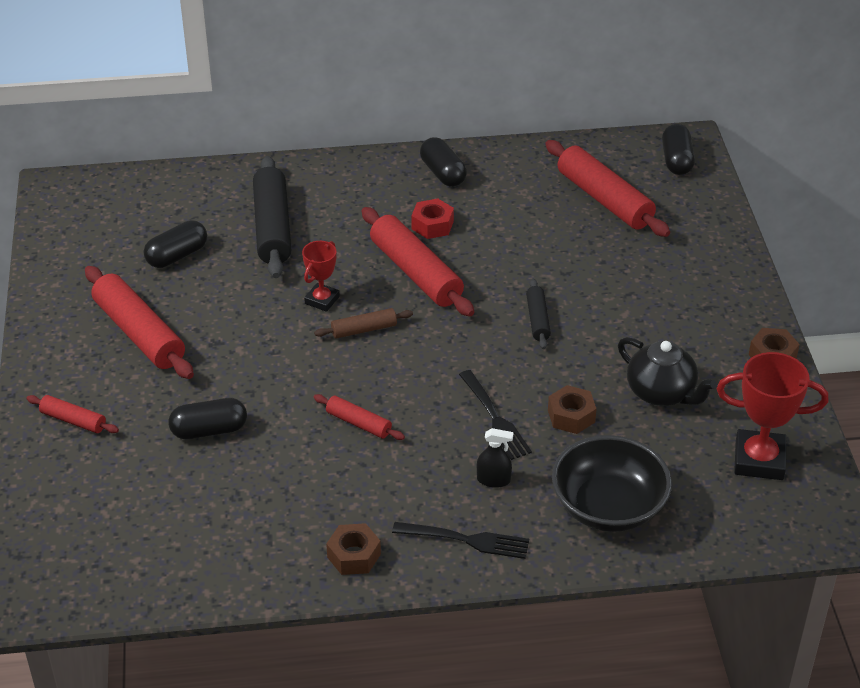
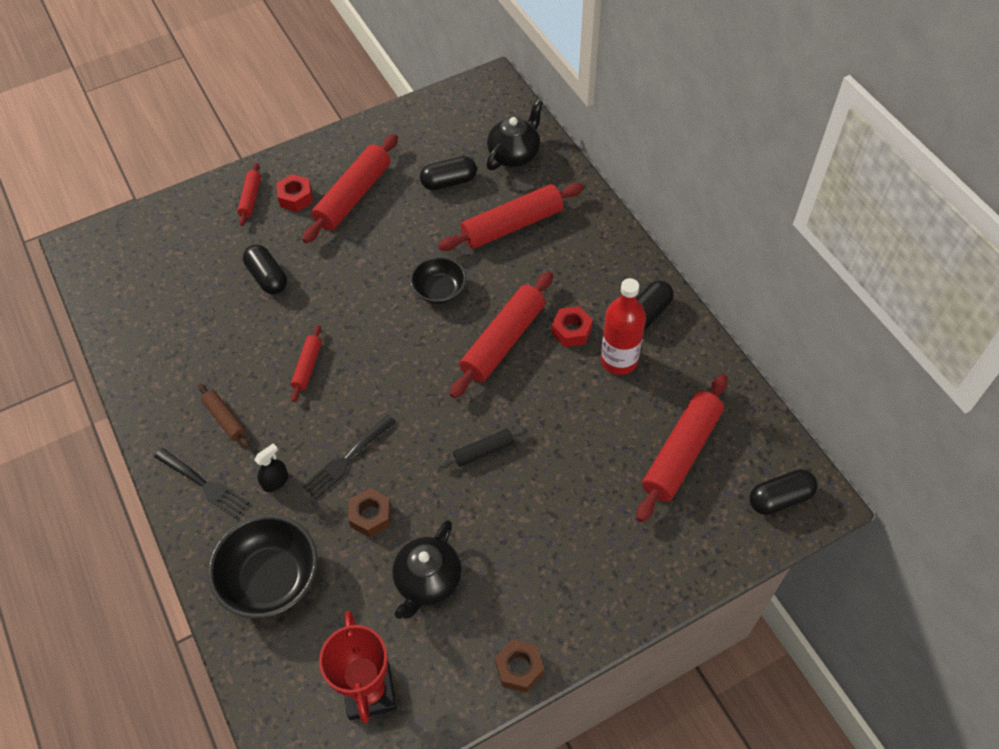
camera: 70 degrees right, 15 degrees up
black capsule [144,220,207,268] -> black capsule turned 45 degrees counterclockwise [420,156,477,190]
black rolling pin [253,156,291,278] -> red rolling pin [438,183,584,251]
red trophy [302,241,340,312] -> black bowl [410,256,466,304]
brown rolling pin [314,308,413,339] -> brown rolling pin moved to [198,384,250,448]
brown nut [326,523,381,575] -> none
black fork [392,522,529,559] -> black fork turned 45 degrees counterclockwise [154,448,249,519]
black spray bottle [477,428,514,488] -> black spray bottle turned 120 degrees counterclockwise [254,443,288,492]
none -> red nut [276,174,313,212]
none -> black teapot [487,99,543,170]
none -> red bottle [600,278,646,375]

